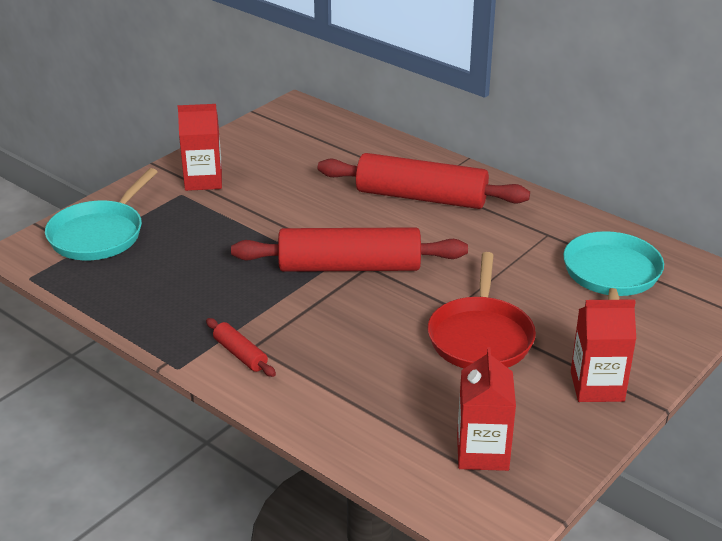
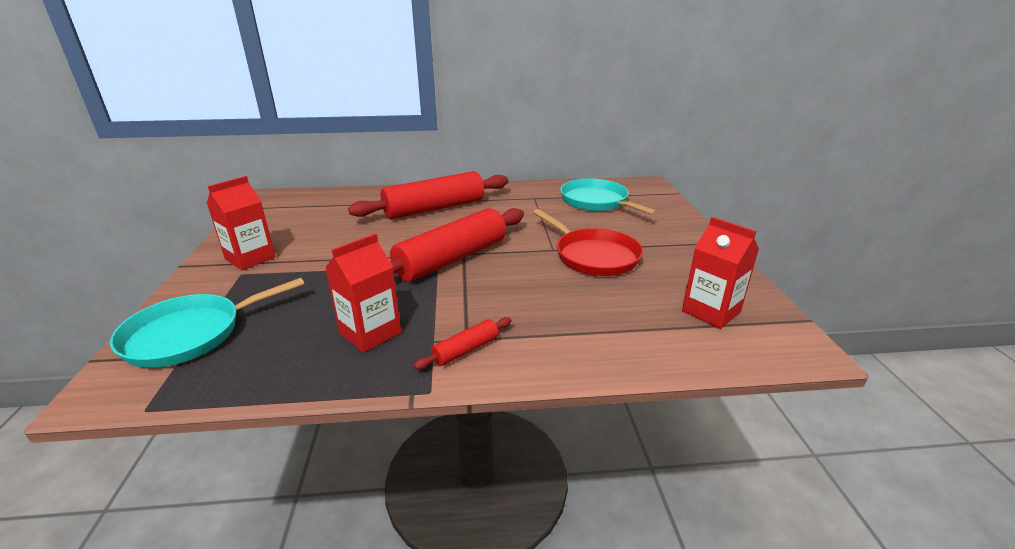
camera: 45 degrees left, 5 degrees down
turquoise pan [45,168,157,260] -> turquoise pan turned 75 degrees clockwise [110,278,305,368]
red rolling pin [206,318,276,377] -> red rolling pin turned 45 degrees counterclockwise [414,317,511,370]
red carton [571,299,636,402] -> red carton moved to [325,234,401,353]

